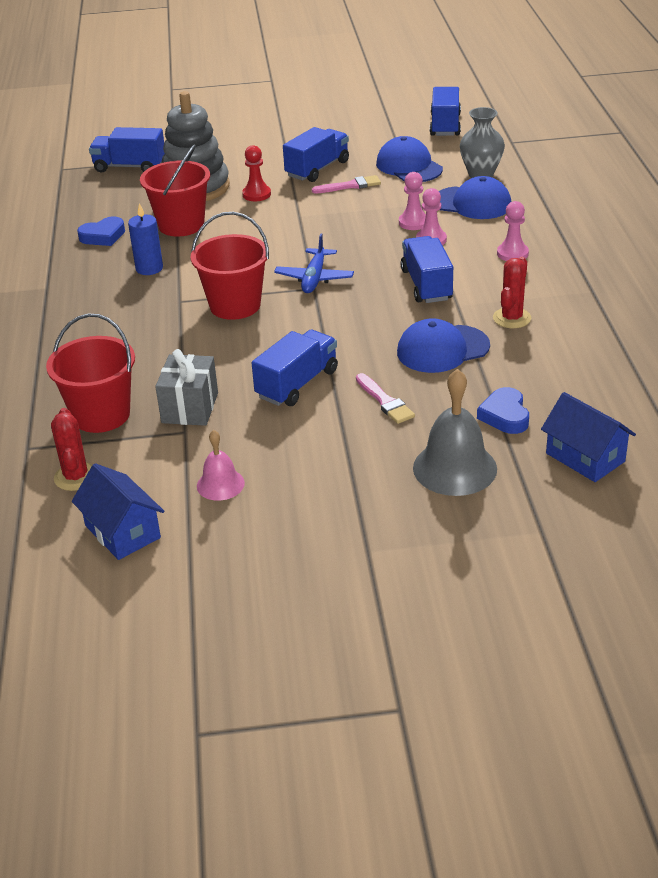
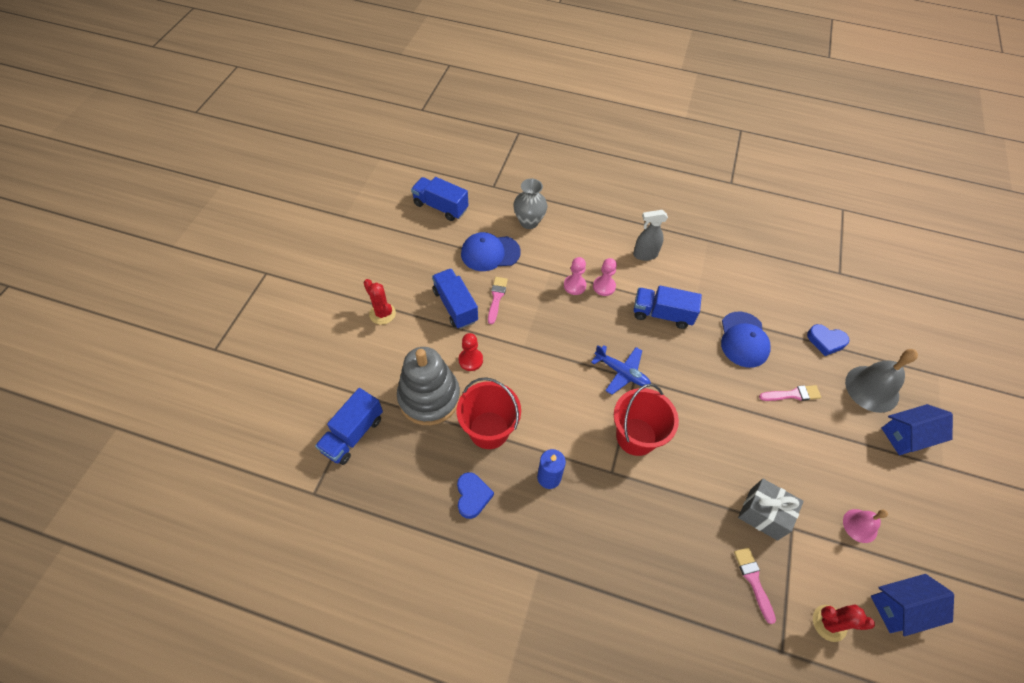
camera: 70 degrees left, 20 degrees up
red bucket [46,314,135,433] -> pink brush [734,548,776,624]
blue truck [252,330,338,406] -> none
blue cap [439,176,511,219] -> none
red cactus [493,257,531,328] -> red cactus moved to [364,279,396,325]
pink pawn [497,201,529,261] -> grey spray bottle [633,210,668,261]
blue house [541,392,636,482] -> blue house moved to [881,404,953,455]

